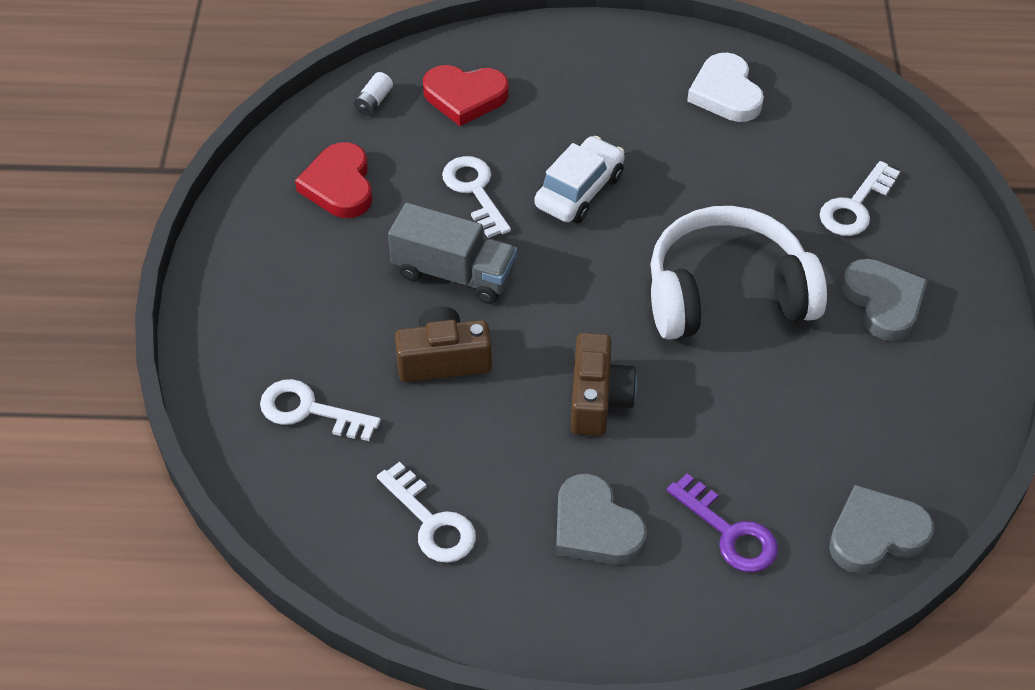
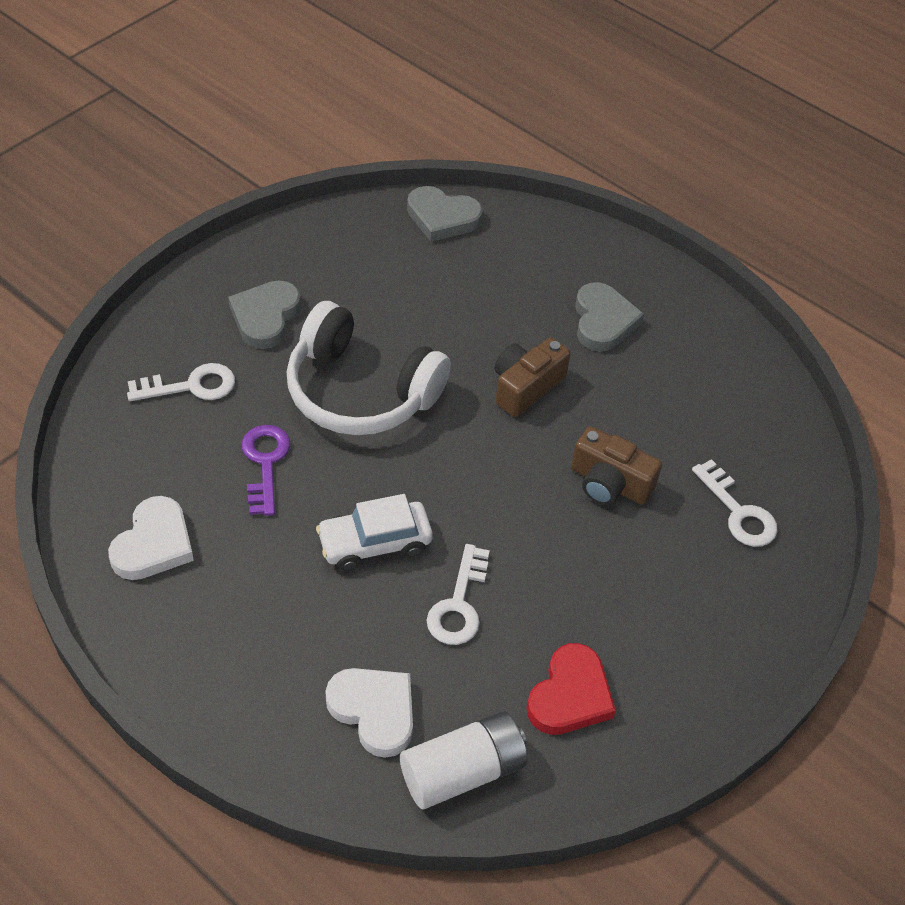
camera: 145 degrees left, 0 degrees up
white battery [354,72,393,116] -> white battery [400,711,528,809], size x2.20
white key [377,462,476,563] -> none
grey truck [388,203,517,304] -> none
red heart [423,65,509,126] -> white heart [325,668,413,758]
purple key [667,474,778,572] -> purple key moved to [242,425,290,516]

